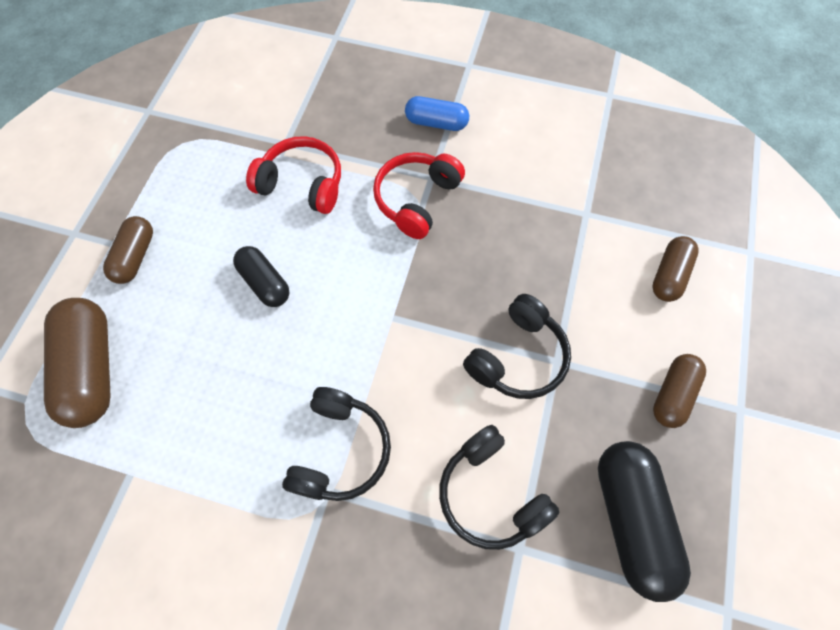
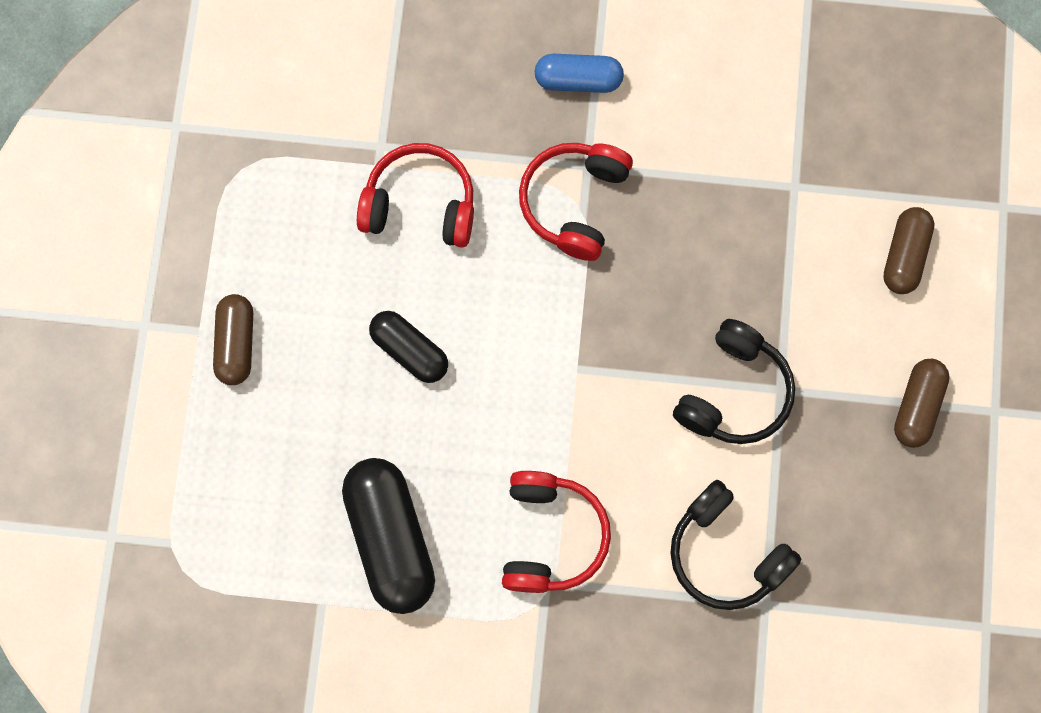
camera: 10 degrees left, 10 degrees up
brown capsule [44,298,110,428] -> none
black headphones [282,387,391,501] -> red headphones [502,471,611,593]
black capsule [598,441,691,602] -> black capsule moved to [342,458,435,614]

